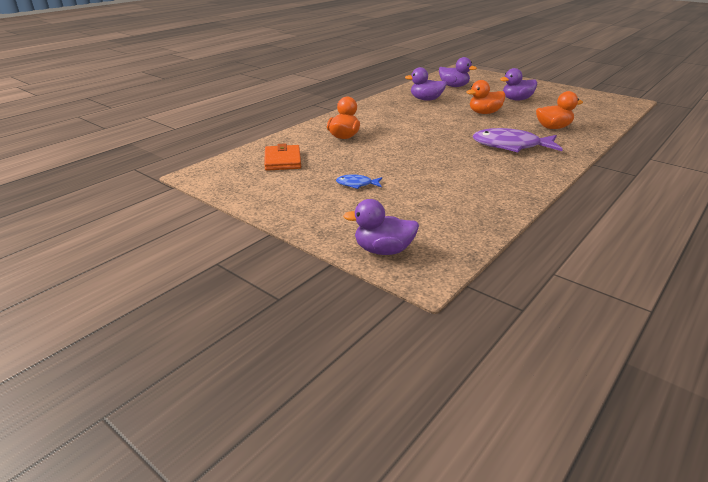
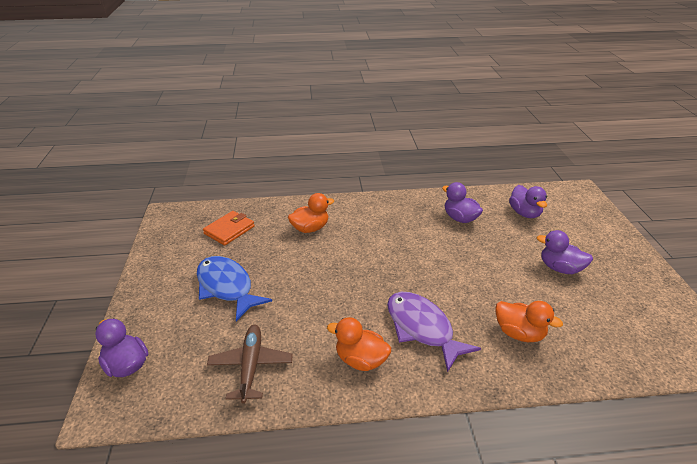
camera: 45 degrees right, 5 degrees up
blue fish [336,174,382,189] -> blue fish [197,256,272,321], size x2.13
orange duck [467,80,506,114] -> orange duck moved to [327,317,391,371]
none -> brown plane [207,325,293,404]

